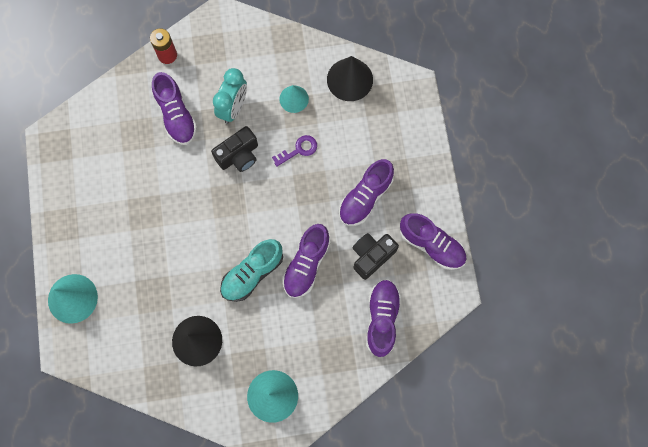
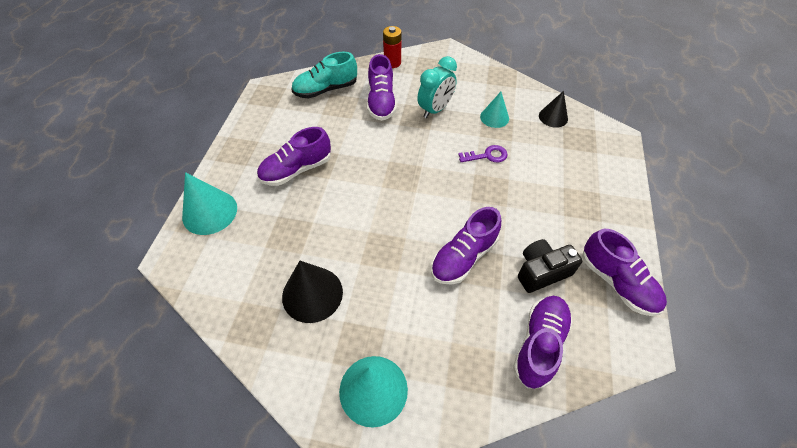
camera: 20 degrees right, 20 degrees down
black camera [211,126,258,172] -> none
turquoise shoe [220,239,283,302] -> turquoise shoe moved to [291,52,357,99]
black cone [327,56,373,101] -> black cone [539,91,568,128], size x0.63
purple shoe [339,159,394,226] -> purple shoe moved to [257,127,331,186]

